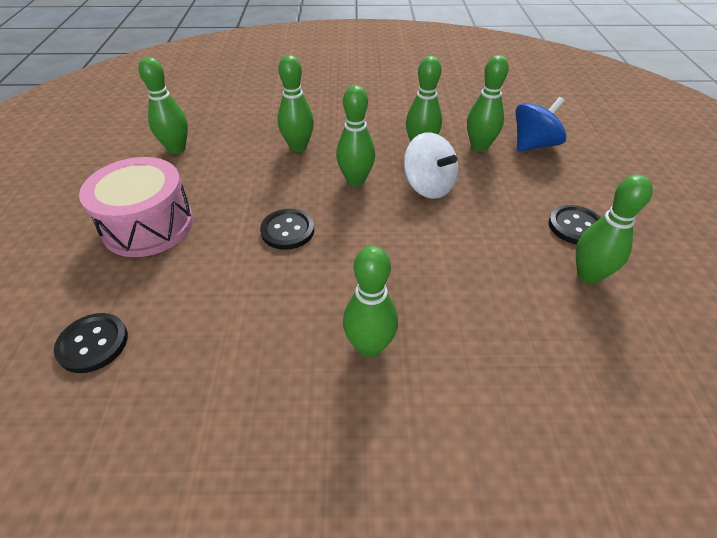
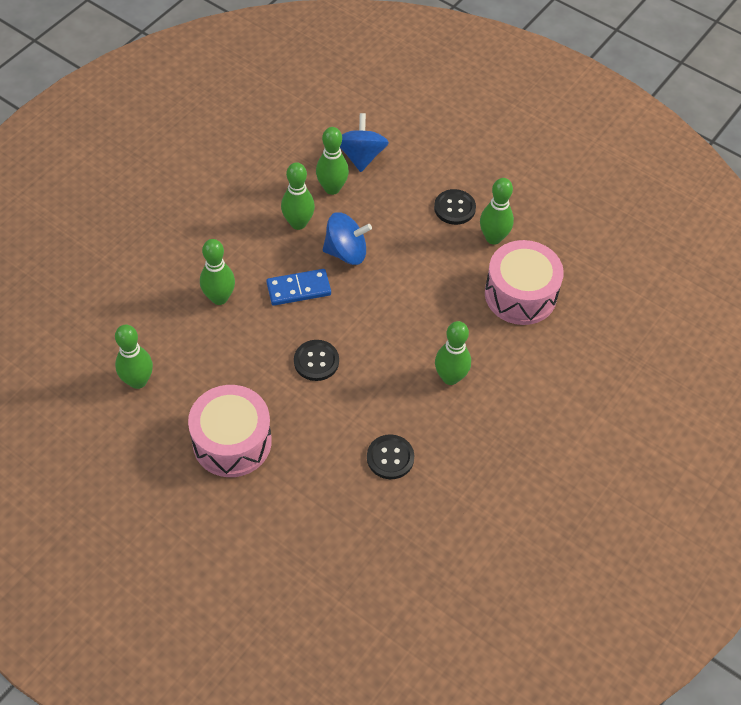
camera: 55 degrees left, 10 degrees up
black button [54,313,128,373] -> black button moved to [367,434,414,479]
green bowling pin [336,85,375,186] -> blue domino [266,269,331,306]
white spinning top [404,132,458,199] -> blue spinning top [323,212,372,265]
none -> pink drum [485,240,564,325]

